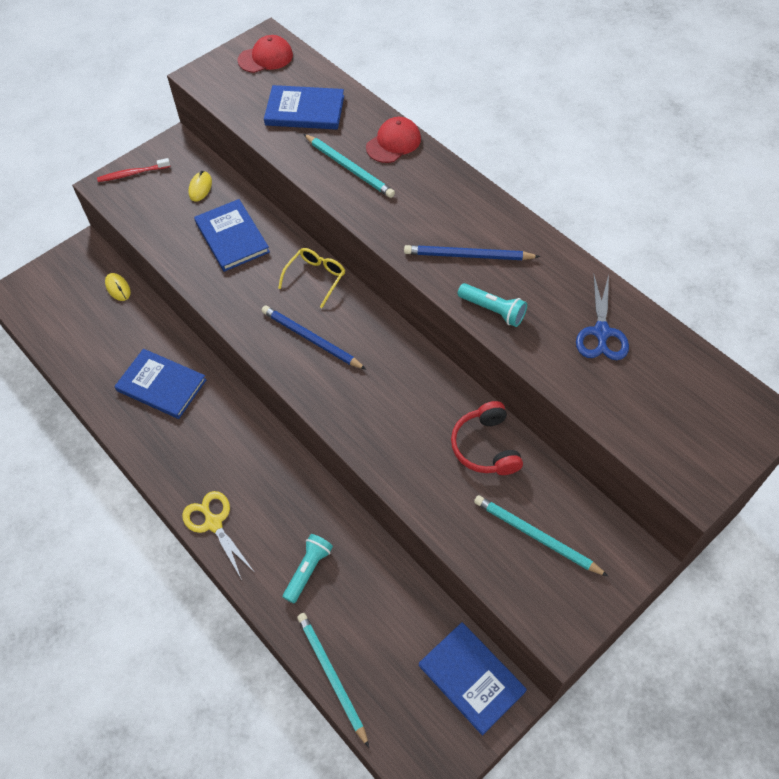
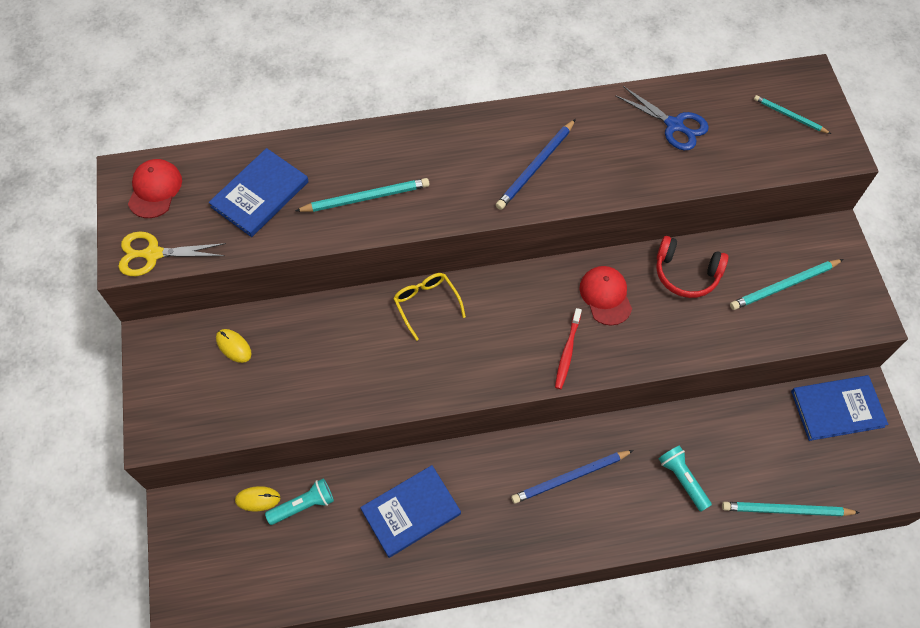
camera: 60 degrees left, 5 degrees up
red toothbrush [97,158,170,182] -> red toothbrush moved to [555,308,582,389]
yellow scissors [182,491,253,580] -> yellow scissors moved to [118,232,226,276]
blue book [194,199,270,272] -> none
blue pencil [262,306,366,370] -> blue pencil moved to [511,450,634,504]
red cap [366,117,421,163] -> red cap moved to [579,266,632,325]
turquoise flashlight [458,283,527,327] -> turquoise flashlight moved to [265,478,334,525]
none -> turquoise pencil [754,95,831,134]

